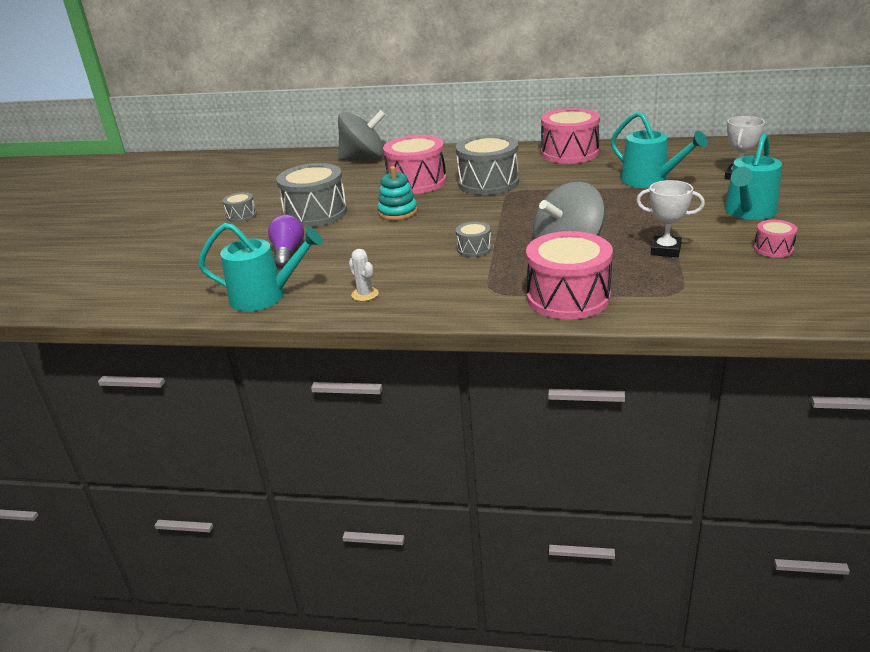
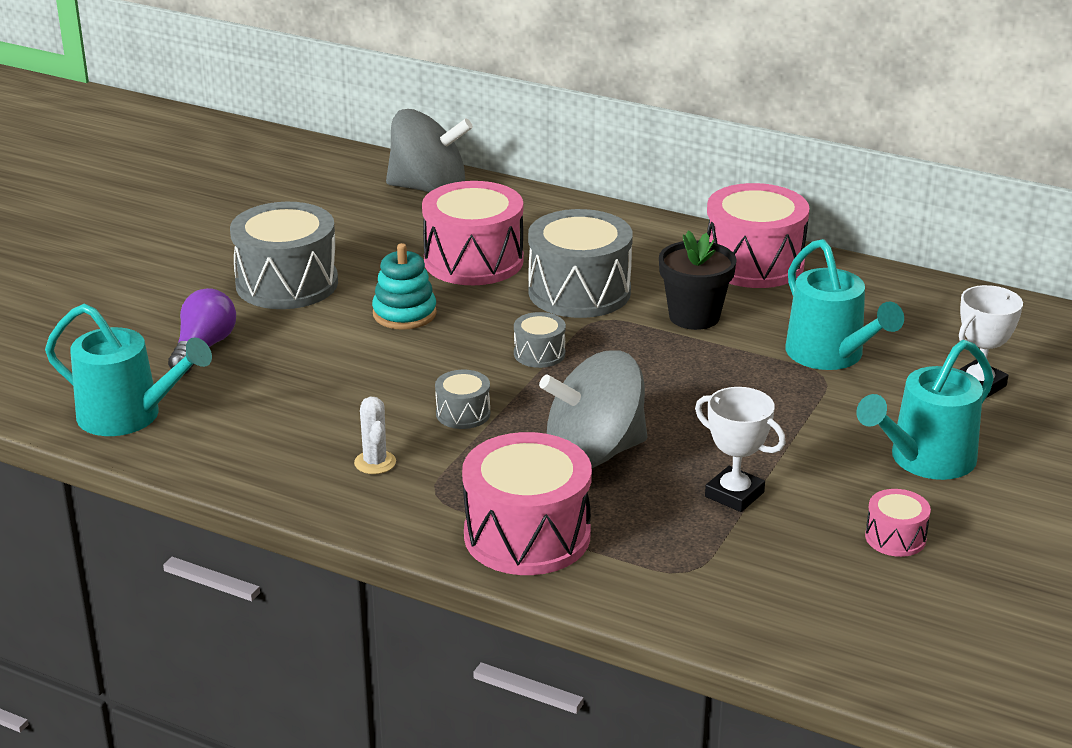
camera: 15 degrees right, 0 degrees up
grey drum [223,192,257,222] -> grey drum moved to [514,312,566,368]
white cactus [349,249,379,301] -> white cactus moved to [354,397,396,474]
none -> black flower pot [659,230,737,330]

